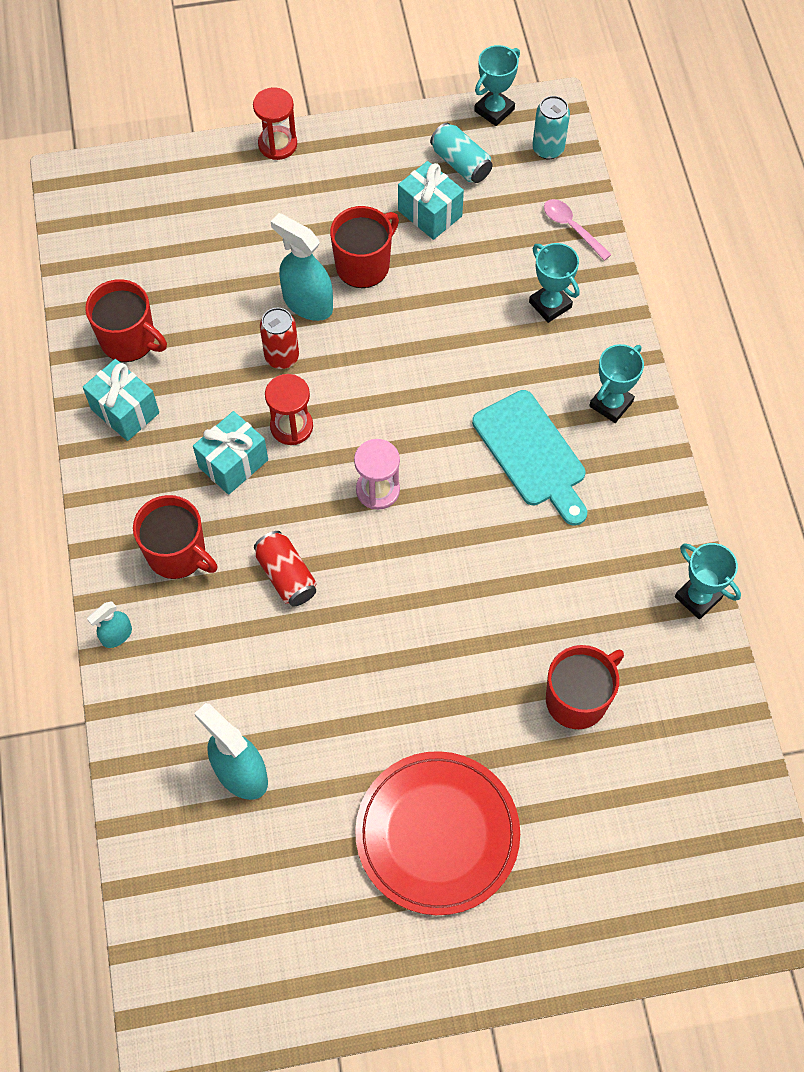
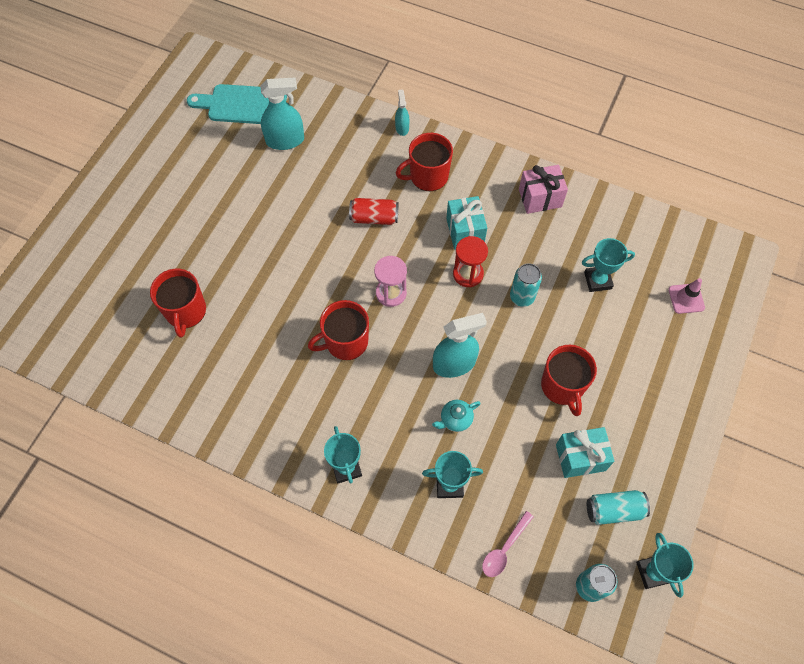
camera: 125 degrees right, 0 degrees up
turquoise gift [83,359,159,441] -> pink gift [519,165,568,214]
red mug [85,279,167,362] -> red mug moved to [308,300,369,360]
red hourglass [253,87,297,160] -> none
red can [260,308,299,369] -> turquoise can [510,263,542,307]
turquoise spray bottle [271,213,333,321] -> turquoise spray bottle moved to [433,313,487,378]
red plate [355,751,520,915] -> none
turquoise cutting board [472,390,587,526] -> turquoise cutting board moved to [187,84,287,124]
pink spoon [544,199,612,261] -> pink spoon turned 135 degrees clockwise [482,511,534,577]
turquoise trophy [675,543,741,619] -> turquoise trophy moved to [582,238,635,292]
none -> turquoise teapot [432,400,481,432]
none -> pink traffic cone [668,278,705,314]

